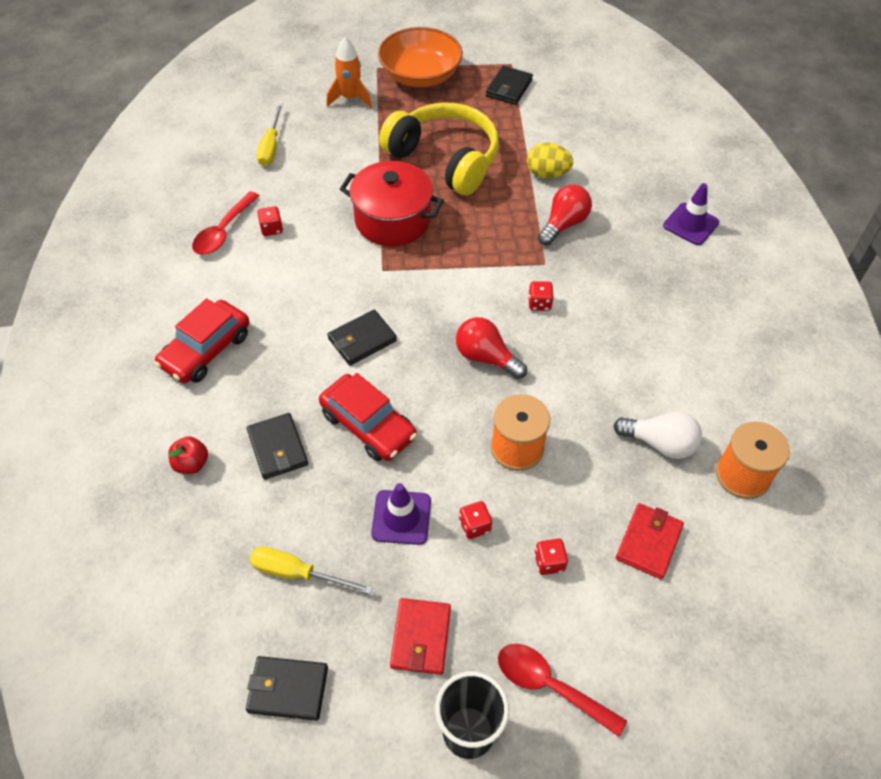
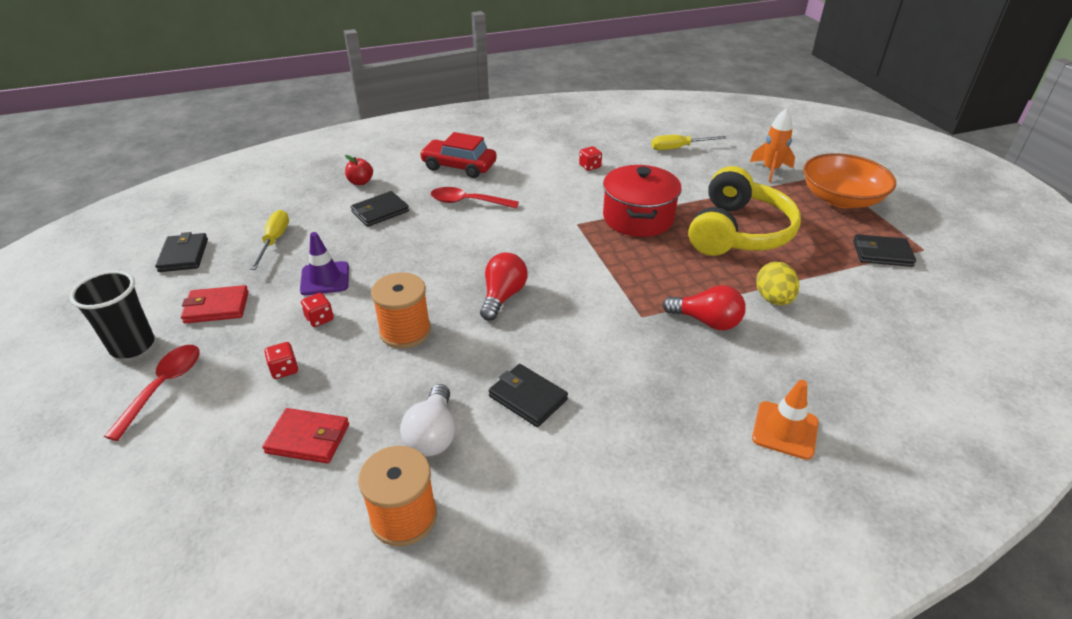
camera: 75 degrees right, 15 degrees down
red spoon [192,191,259,255] -> red spoon moved to [431,187,519,209]
red car [319,373,417,461] -> none
black wallet [328,309,397,366] -> black wallet moved to [489,364,568,427]
red dice [528,281,554,311] -> none
purple traffic cone [663,183,719,245] -> orange traffic cone [752,380,819,460]

